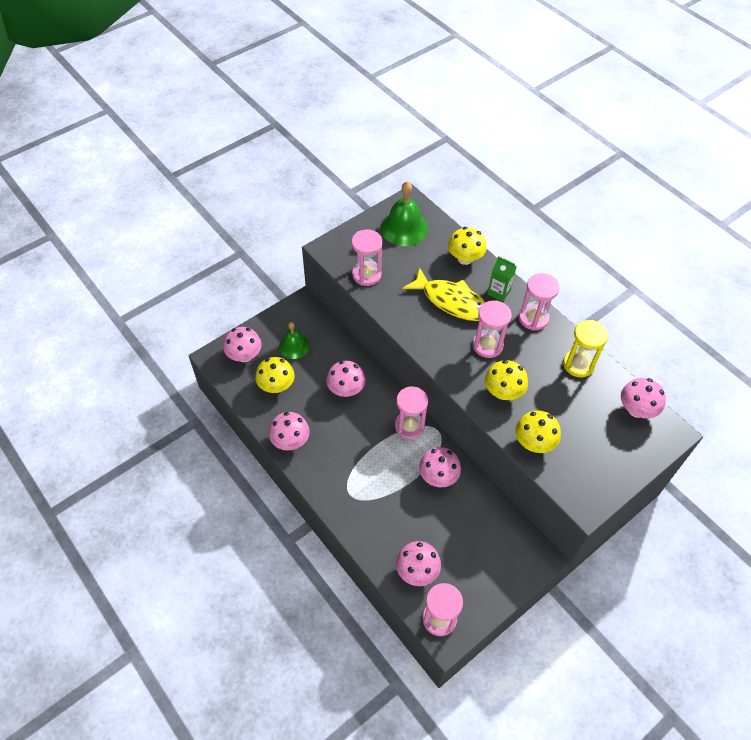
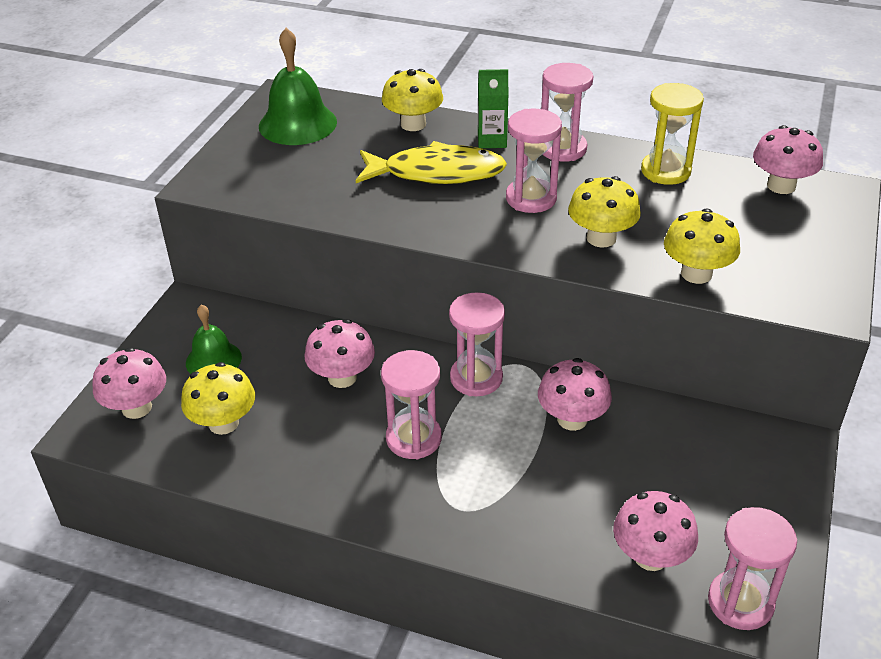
camera: 30 degrees left, 15 degrees down
pink mushroom [269,412,310,451] -> none
pink hourglass [352,229,382,286] -> pink hourglass moved to [381,350,442,459]

